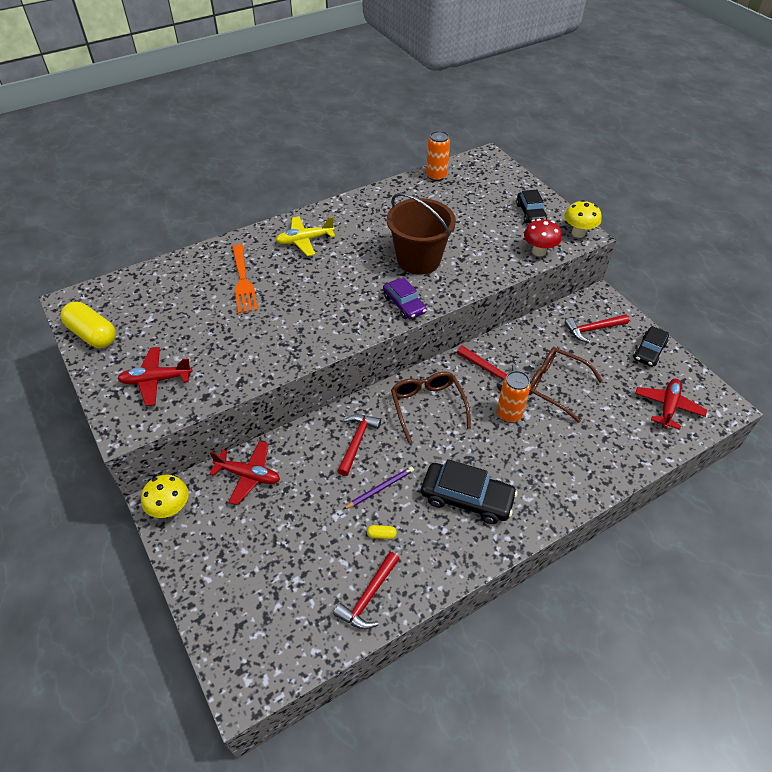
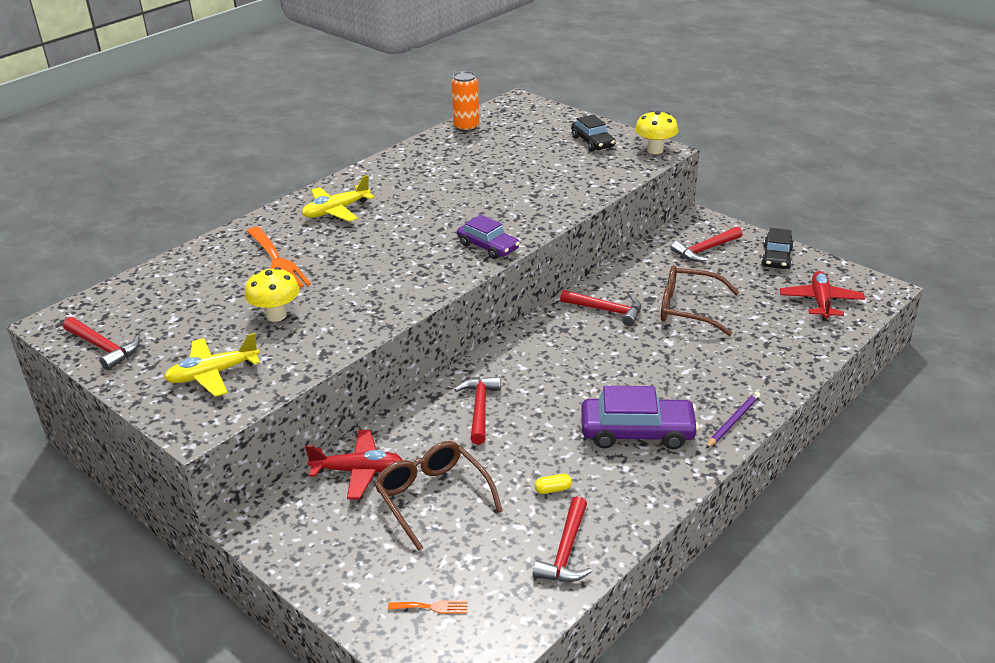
camera: 15 degrees left, 15 degrees down
yellow capsule [61,302,116,348] -> red hammer [63,317,140,370]
red plane [117,347,192,406] -> yellow plane [164,333,260,397]
yellow mushroom [141,475,189,518] -> yellow mushroom moved to [245,267,300,322]
purple pencil [344,466,414,509] -> purple pencil moved to [706,391,760,448]
brown bucket [387,193,456,275] -> none
brown glasses [391,372,471,443] -> brown glasses moved to [374,441,503,551]
black car [421,459,518,524] -> purple car [581,386,699,449]
orange can [497,371,531,423] -> none
red mushroom [524,219,562,256] -> none
none -> orange fork [388,600,468,614]

